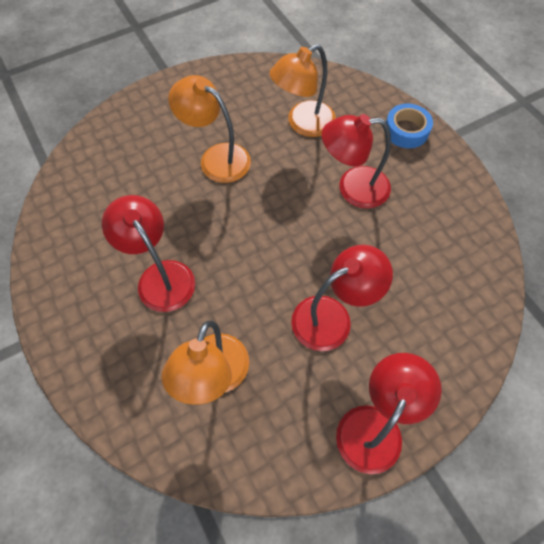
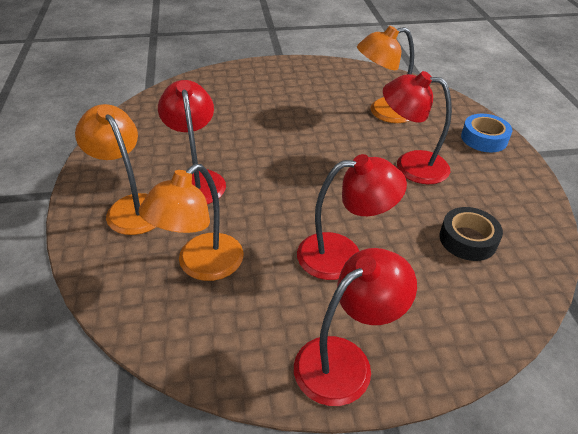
camera: 20 degrees right, 20 degrees down
orange lamp [168,75,251,183] -> orange lamp moved to [75,104,156,235]
none -> black tape [440,207,503,261]

